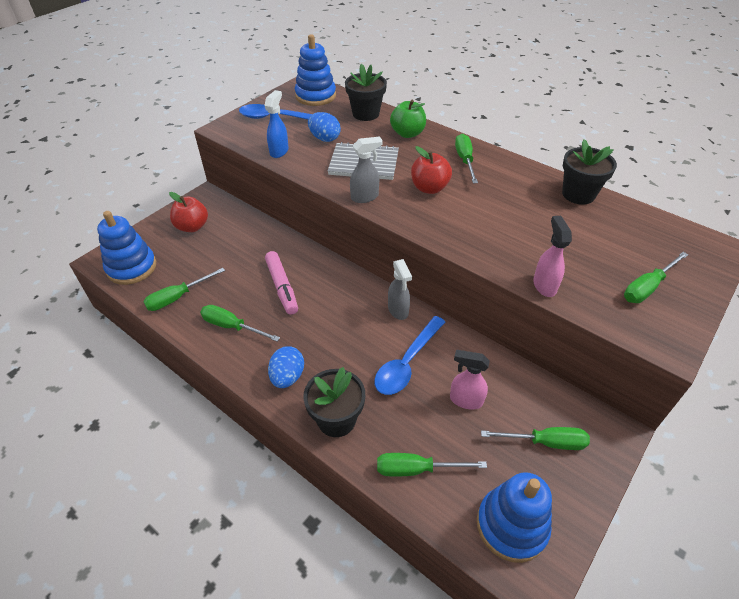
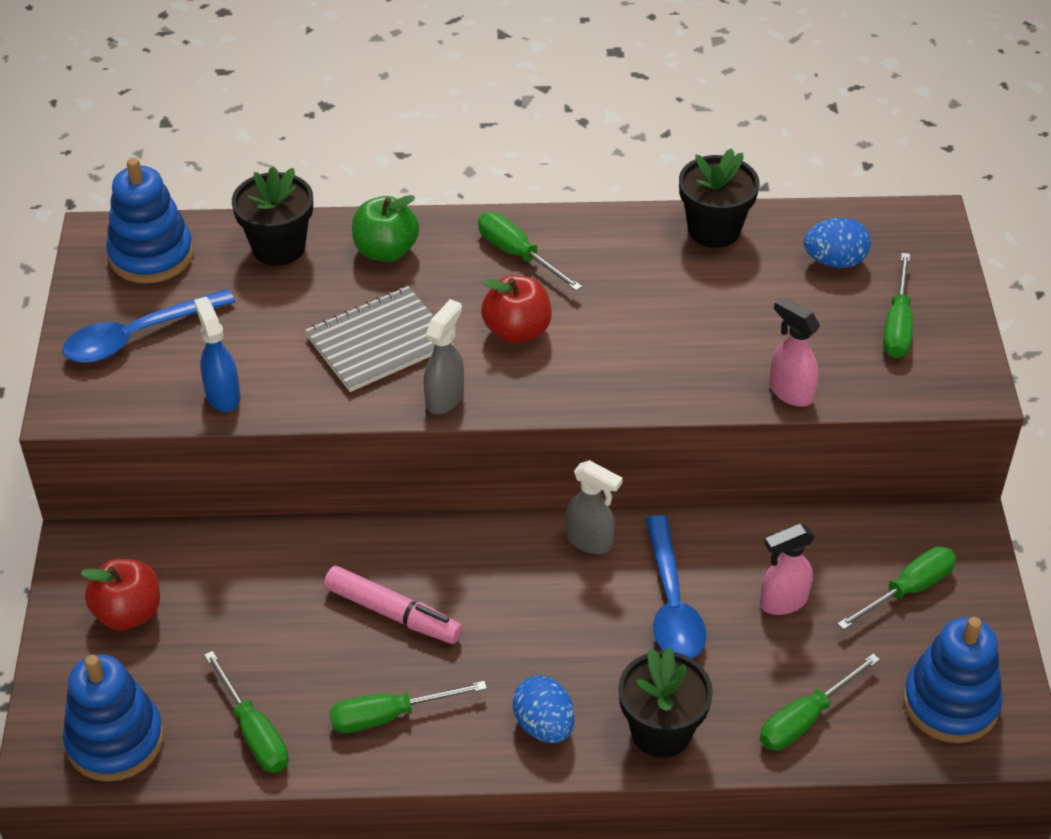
camera: 40 degrees left, 0 degrees up
green screwdriver [143,268,225,311] -> green screwdriver turned 45 degrees counterclockwise [204,651,289,773]
blue egg [308,112,341,142] -> blue egg moved to [804,218,871,268]

